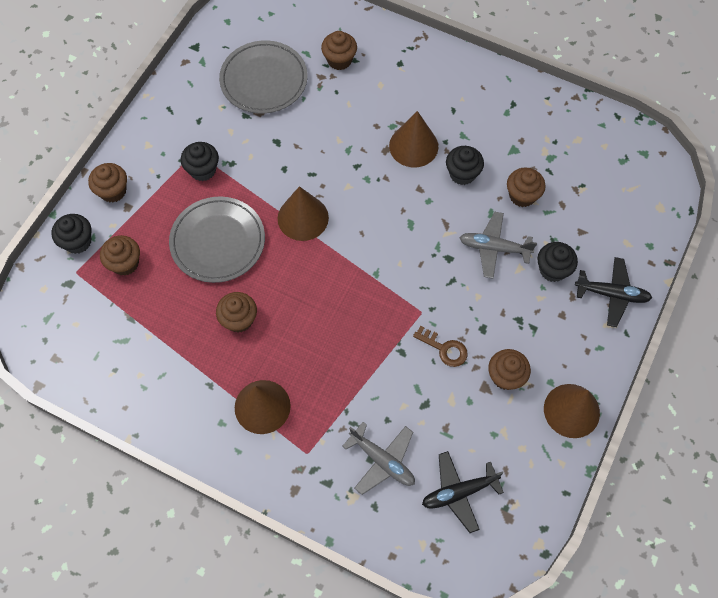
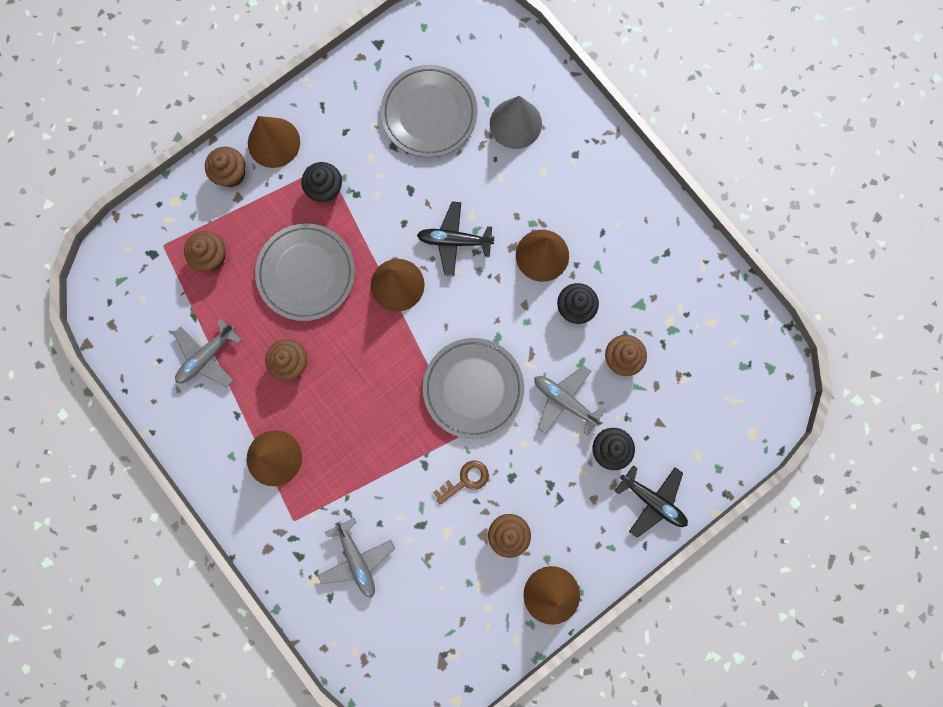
camera: 25 degrees right, 15 degrees up
black cupcake [51,214,91,254] -> none
brown cupcake [321,31,357,70] -> grey cone [490,96,542,149]
brown key [413,325,468,367] -> brown key turned 90 degrees counterclockwise [433,461,489,504]
black plane [422,451,504,533] -> black plane moved to [417,202,495,276]
none -> grey plane [174,318,242,387]
none -> brown cone [248,116,300,168]
none -> grey plate [423,338,524,439]

